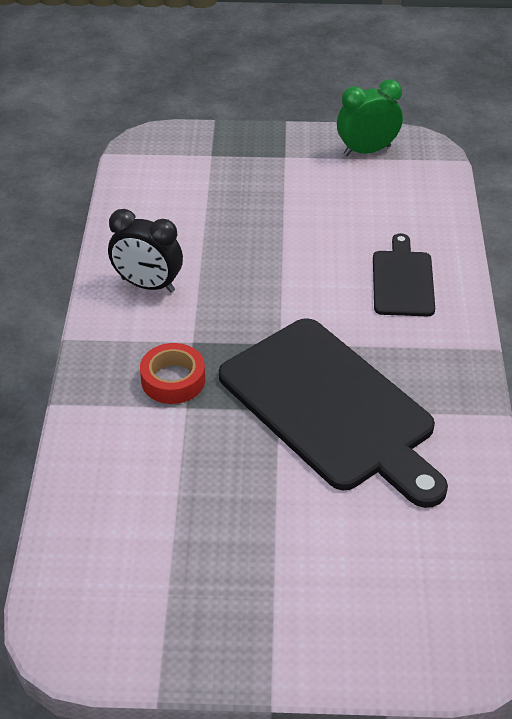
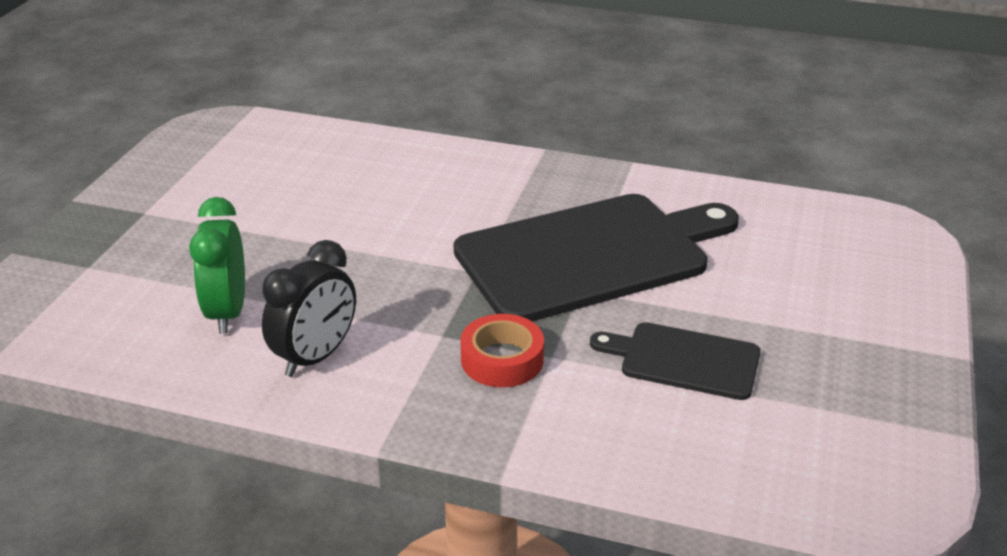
camera: 75 degrees left, 10 degrees down
green clock [337,79,403,156] -> green clock moved to [189,197,245,334]
black cutting board [373,233,435,316] -> black cutting board moved to [590,322,761,400]

